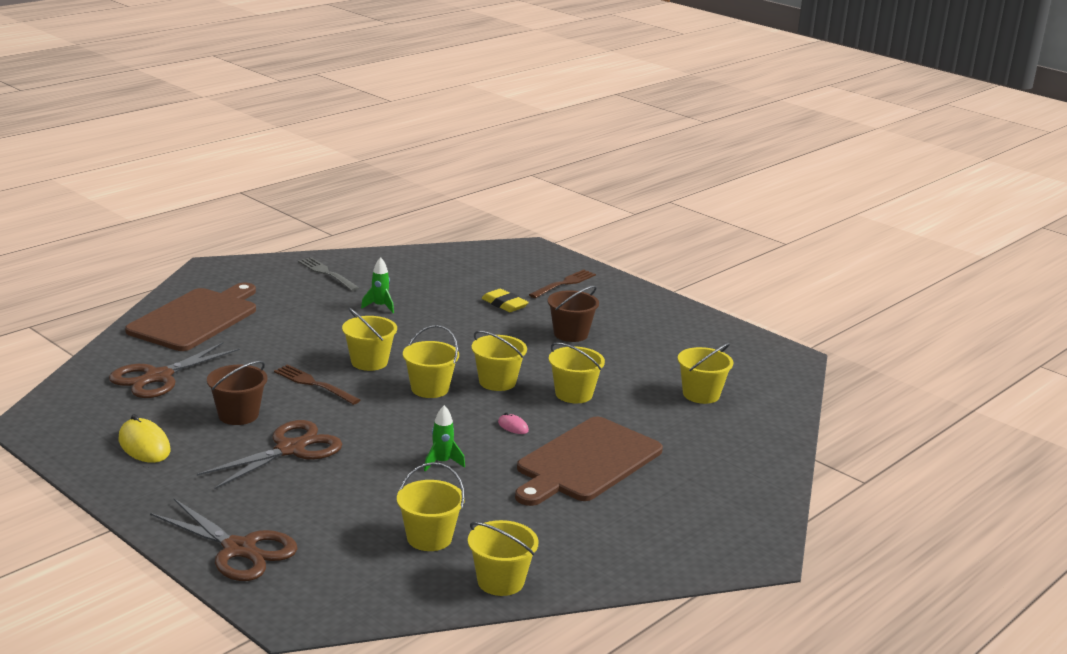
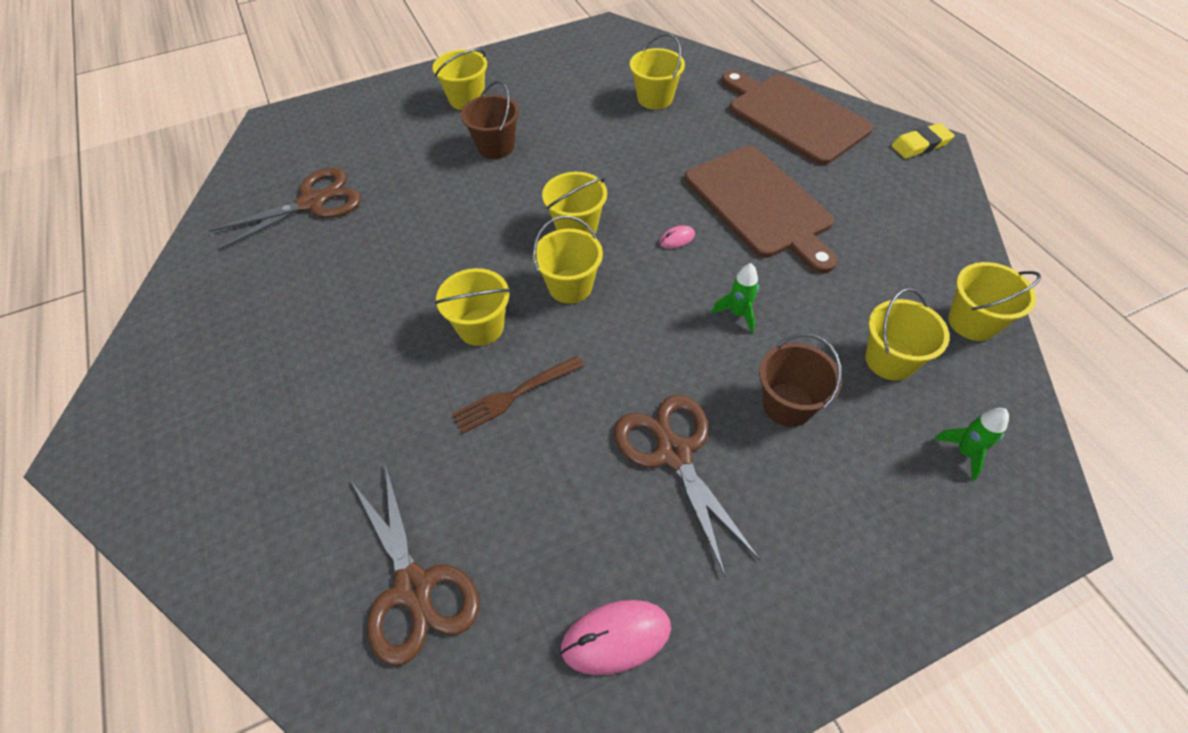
camera: 65 degrees left, 30 degrees up
yellow mouse [119,414,170,463] -> pink mouse [560,600,671,675]
brown cutting board [125,283,256,351] -> brown cutting board moved to [721,70,873,165]
brown scissors [150,499,298,581] -> brown scissors moved to [209,168,361,250]
brown bucket [207,361,267,425] -> brown bucket moved to [759,333,842,427]
grey fork [298,257,359,291] -> none
green rocket [361,257,394,313] -> green rocket moved to [934,408,1009,481]
yellow eraser [482,289,529,312] -> yellow eraser moved to [891,123,955,159]
brown fork [529,269,596,298] -> none
yellow bucket [549,342,605,403] -> yellow bucket moved to [433,49,487,110]

